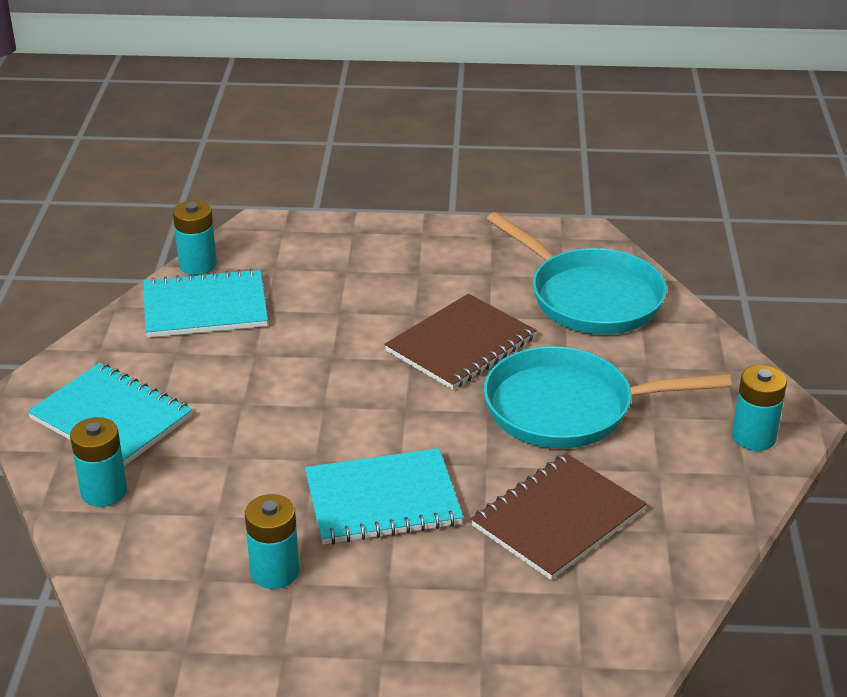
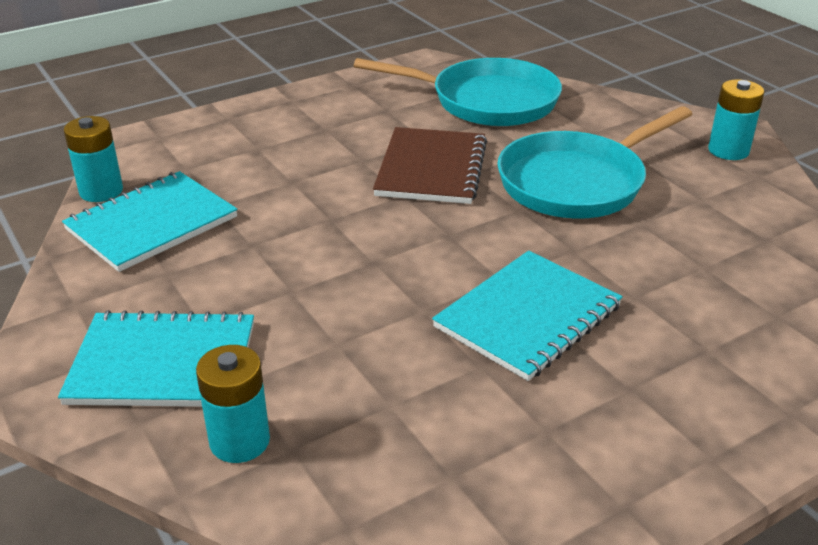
camera: 35 degrees left, 0 degrees up
turquoise battery [245,494,299,589] -> none
brown notebook [471,453,647,580] -> none

